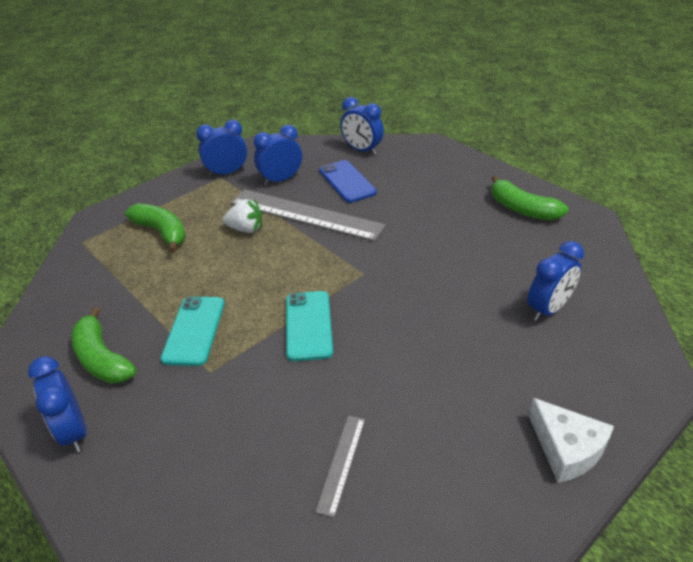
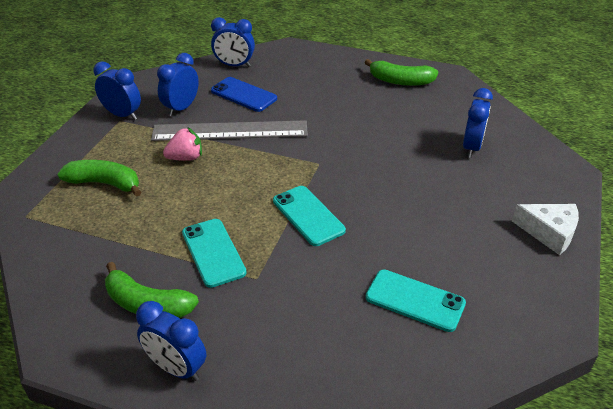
camera: 30 degrees left, 0 degrees up
blue clock [196,120,247,177] -> blue clock turned 75 degrees clockwise [93,62,141,120]
white strawberry [223,199,262,233] -> pink strawberry [163,127,202,161]
grey ruler [315,416,365,518] -> turquoise phone [365,269,466,332]

